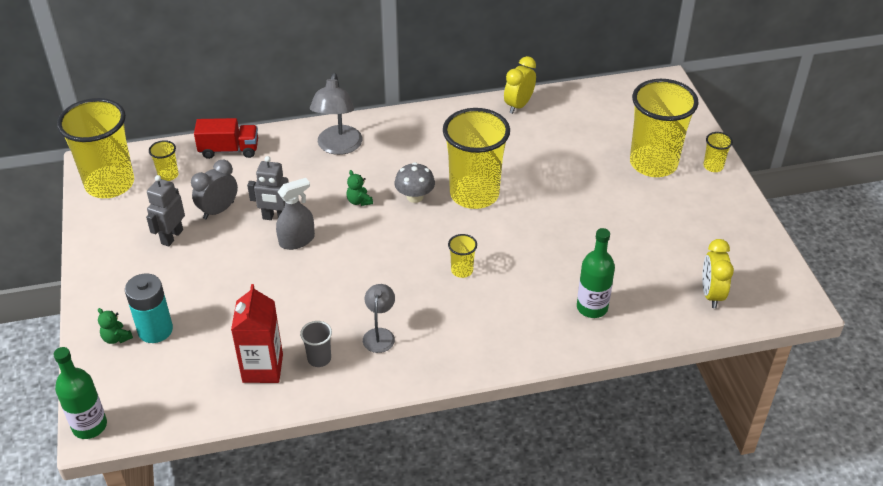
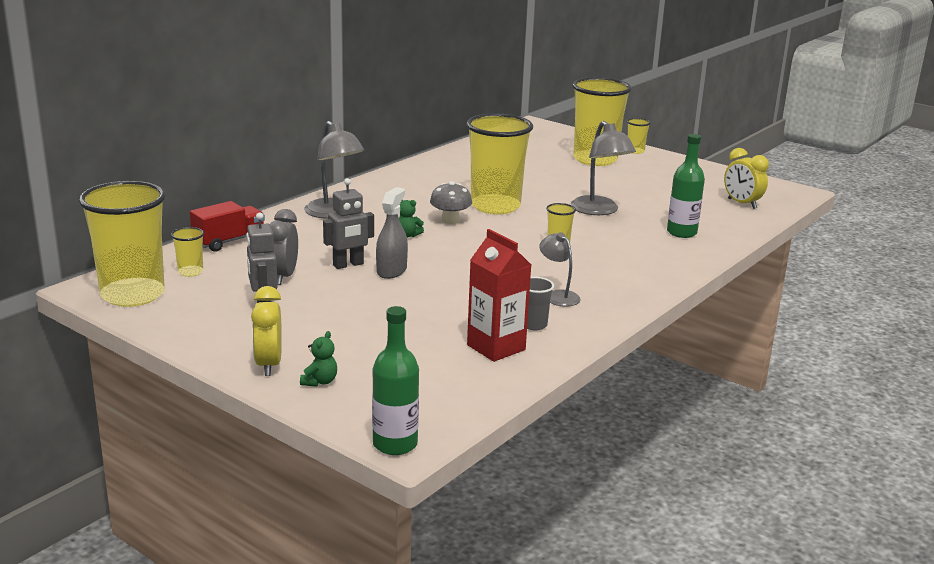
camera: 40 degrees left, 20 degrees down
green teddy bear [98,308,133,344] -> green teddy bear turned 75 degrees counterclockwise [300,331,337,387]
turquoise battery [125,273,173,343] -> none
yellow clock [504,56,536,114] -> yellow clock moved to [251,286,282,376]
none -> grey lamp [570,121,636,215]

